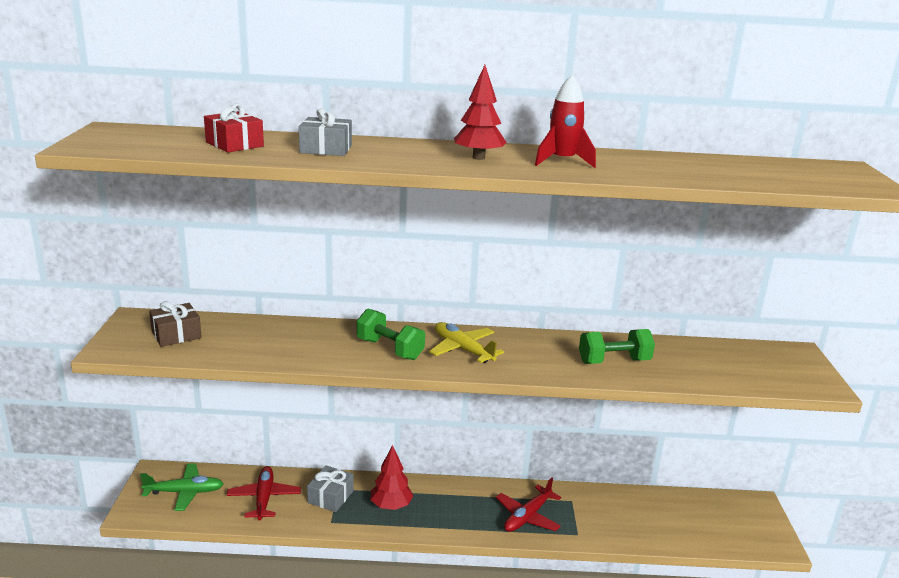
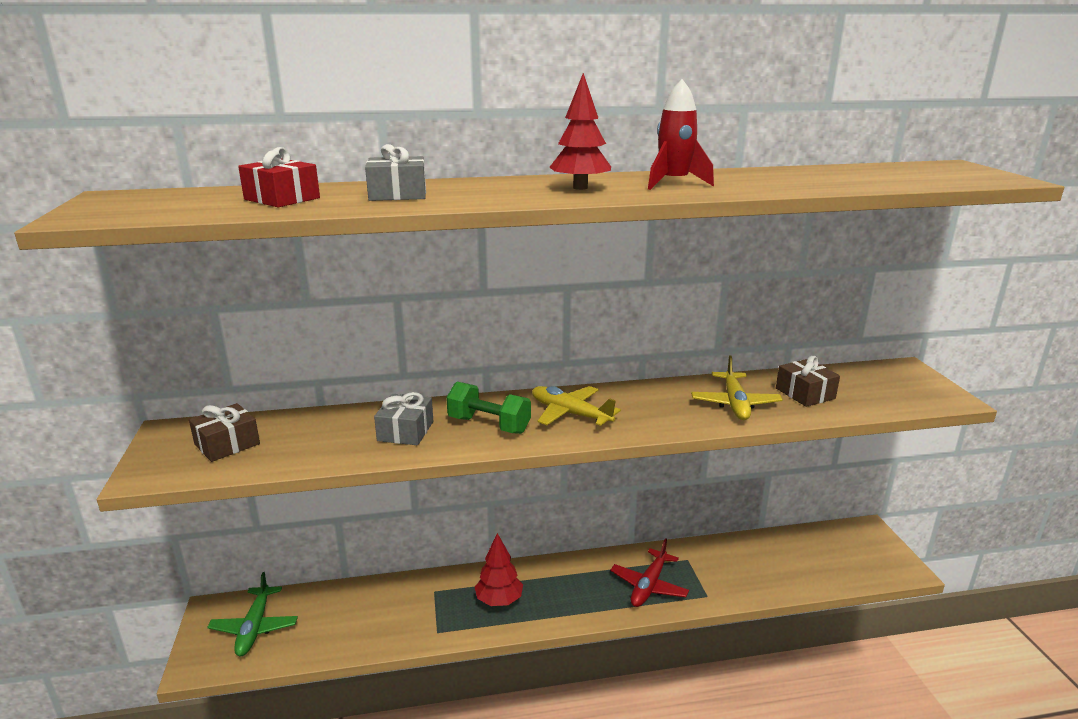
camera: 10 degrees left, 0 degrees up
green plane [140,463,224,511] -> green plane turned 105 degrees clockwise [207,572,298,656]
red plane [227,466,301,521] -> none
grey gift [307,465,354,512] -> grey gift moved to [374,392,433,445]
green dumbbell [579,329,655,364] -> yellow plane [691,355,783,420]
none -> brown gift [776,356,840,407]

